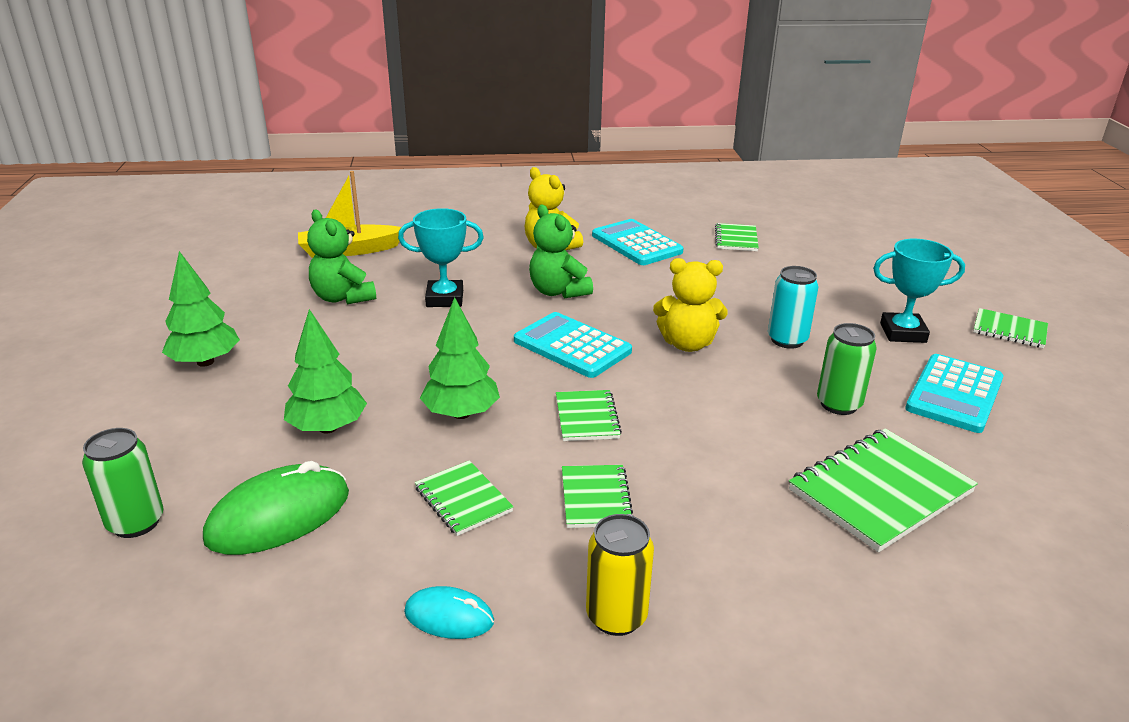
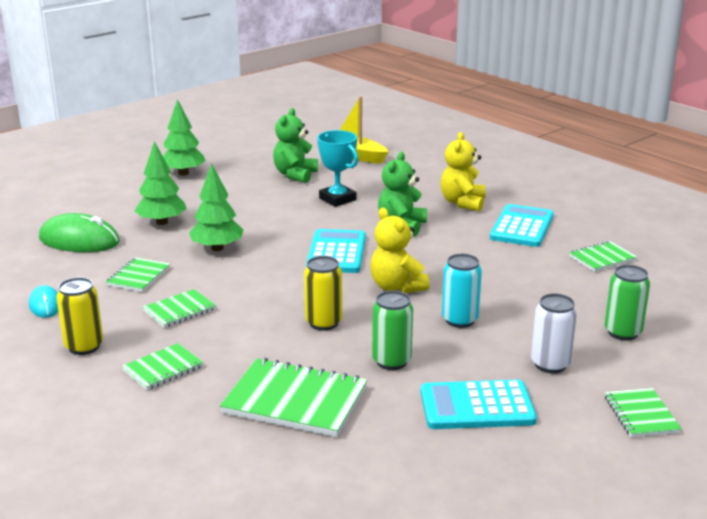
camera: 55 degrees right, 5 degrees down
green can [82,428,164,538] -> green can moved to [605,265,650,341]
green notebook [556,390,622,441] -> green notebook moved to [122,343,204,390]
turquoise trophy [873,239,965,343] -> white can [531,293,577,373]
none -> yellow can [304,256,342,331]

